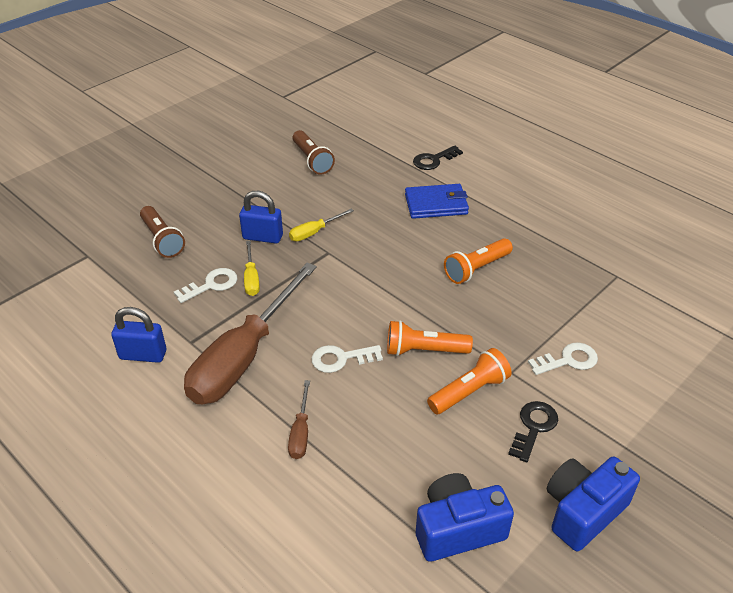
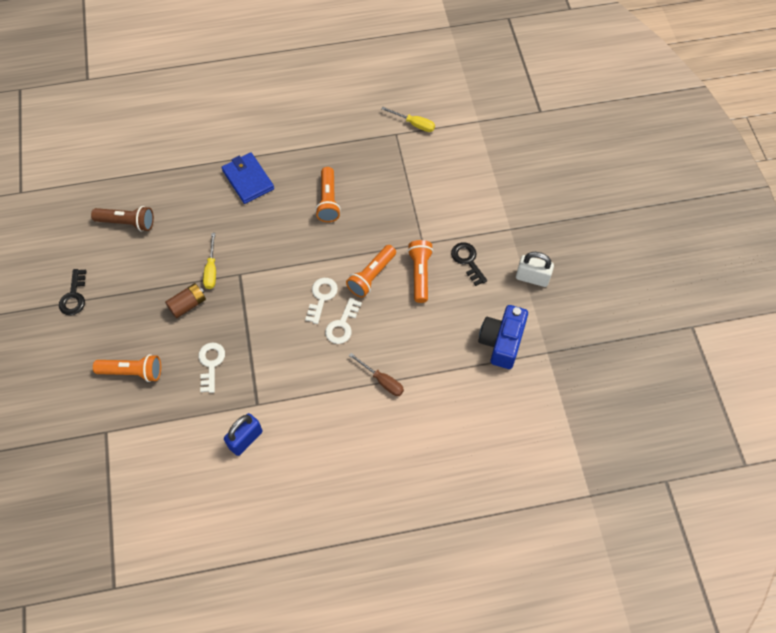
camera: 55 degrees left, 20 degrees up
brown flashlight [140,206,185,258] -> orange flashlight [93,354,161,382]
brown screwdriver [184,263,317,405] -> none
blue padlock [239,191,283,244] -> brown battery [165,283,206,318]
yellow screwdriver [244,241,260,296] -> yellow screwdriver moved to [382,107,435,132]
blue wallet [405,184,469,219] -> blue wallet turned 60 degrees counterclockwise [222,153,274,204]
black key [413,145,463,170] -> black key moved to [59,269,87,315]
white key [528,343,598,375] -> white key moved to [305,278,338,324]
blue camera [547,456,640,551] -> white padlock [516,252,554,287]

